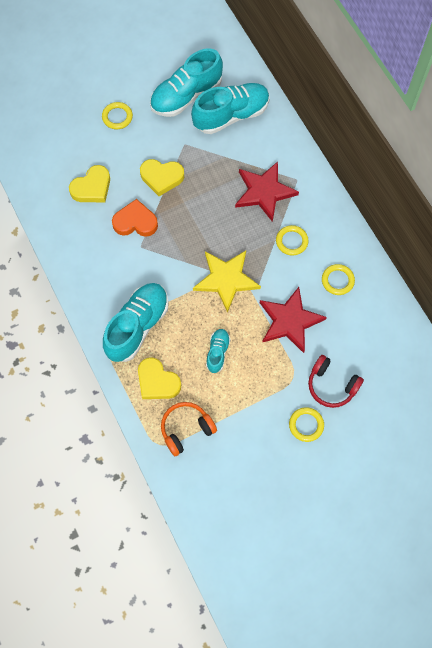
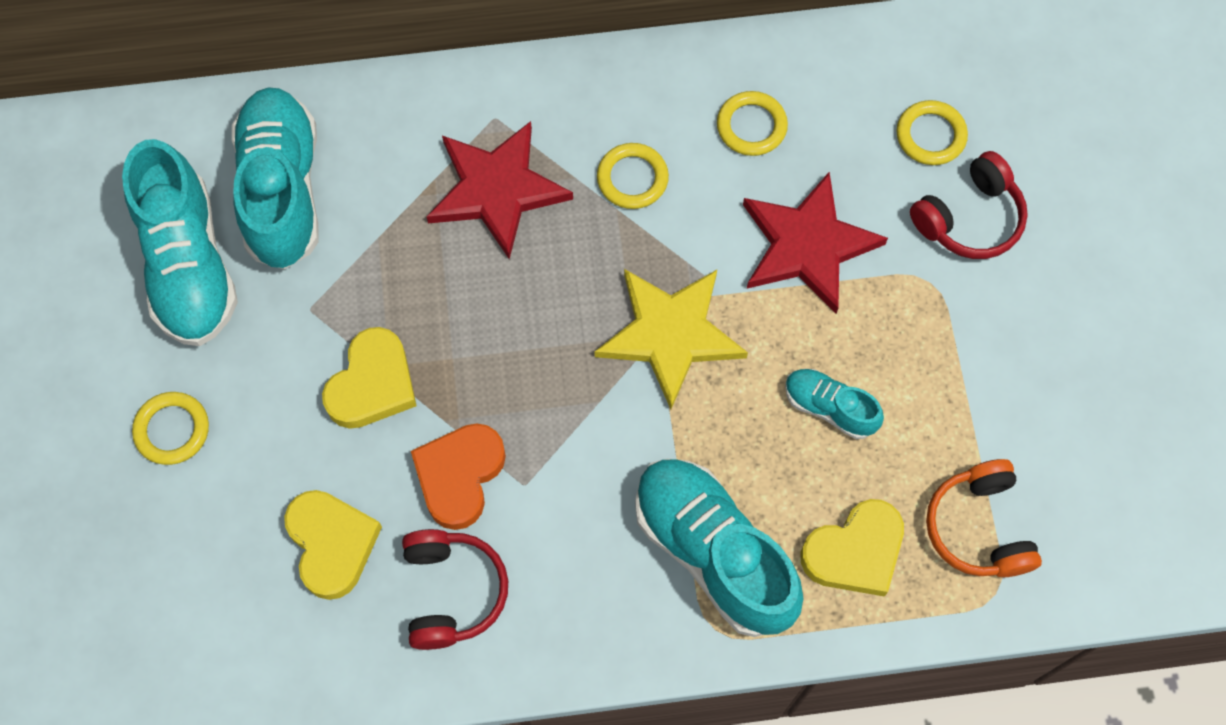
camera: 70 degrees left, 0 degrees up
yellow ring [289,407,324,442] -> yellow ring moved to [896,100,968,165]
none -> red headphones [402,529,508,650]

